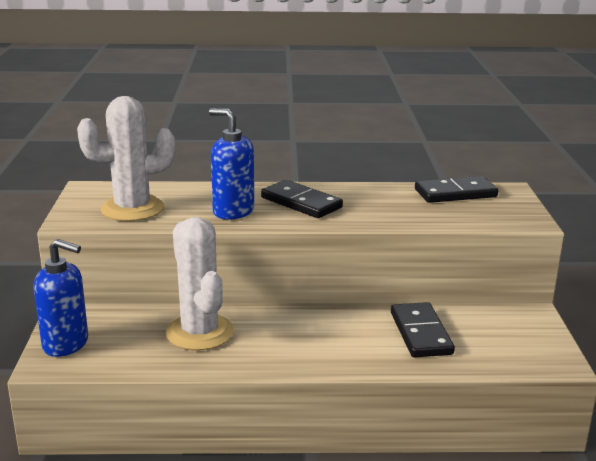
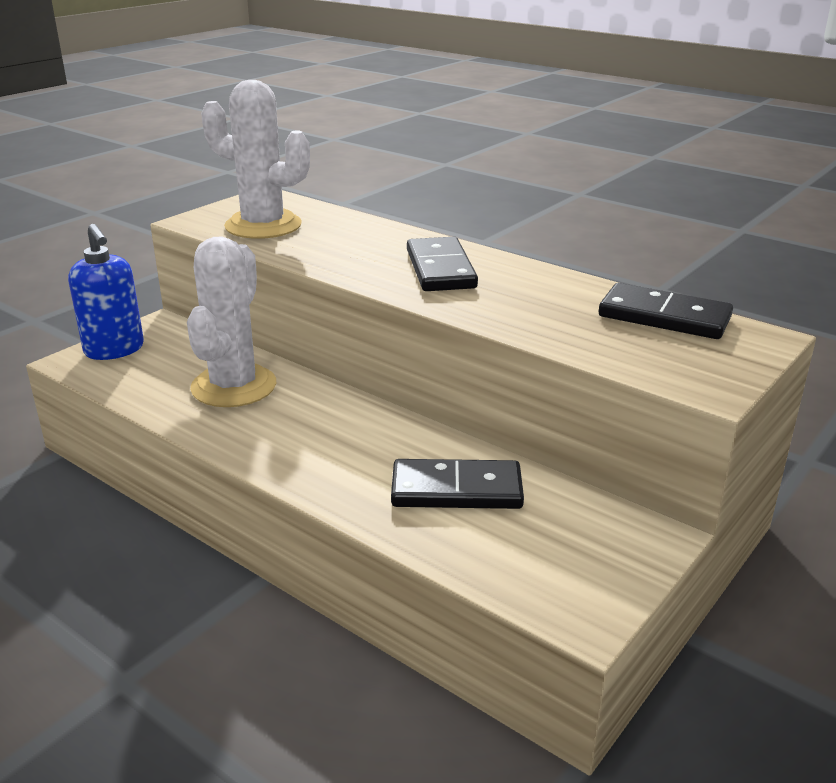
camera: 40 degrees right, 5 degrees up
blue soap dispenser [209,109,254,220] -> none
black domino [391,302,455,358] -> black domino turned 60 degrees clockwise [391,459,524,509]

